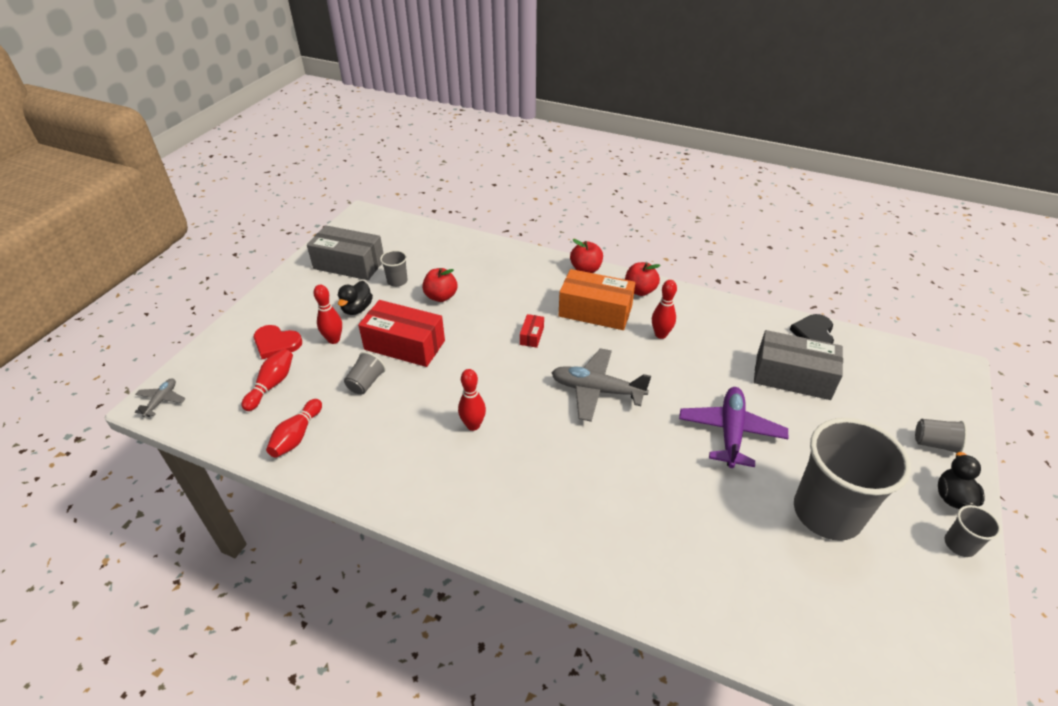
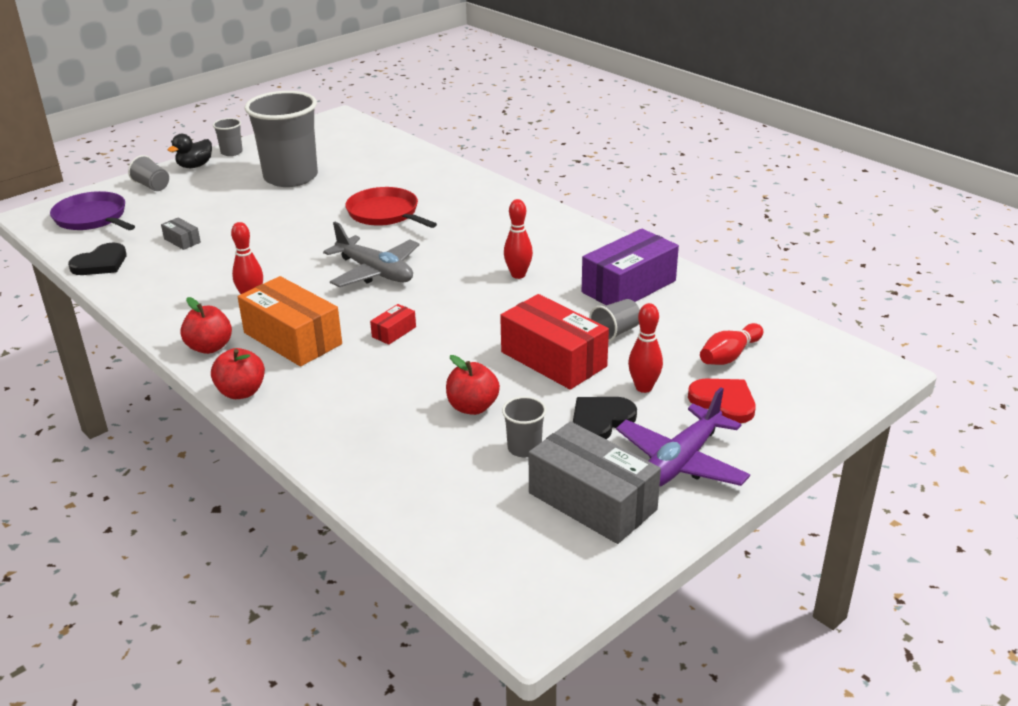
camera: 155 degrees left, 10 degrees down
grey plane [135,378,186,417] -> none
red bowling pin [266,399,322,458] -> none
black duck [338,281,373,315] -> black heart [573,397,637,439]
purple plane [679,387,788,468] -> purple plane moved to [616,387,750,487]
grey box [754,330,843,400] -> grey box [161,218,201,250], size x0.44
none -> purple pan [50,191,135,230]
none -> red pan [345,187,437,228]
none -> purple box [582,229,679,305]

